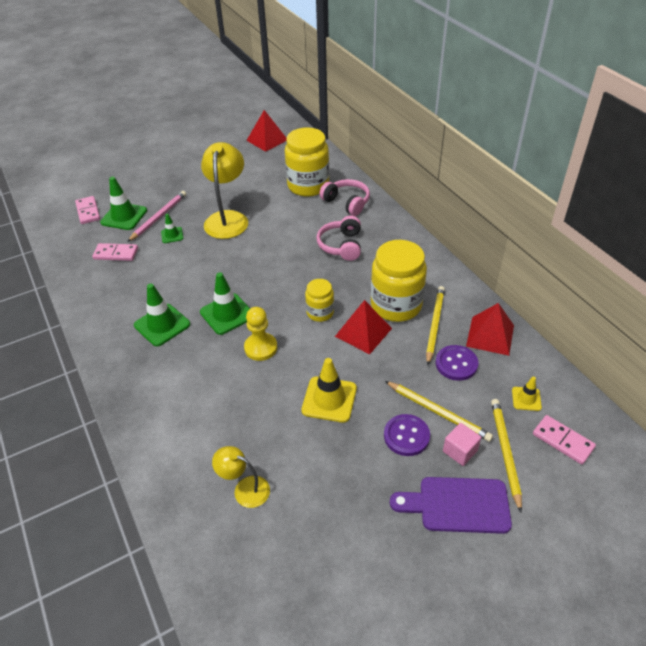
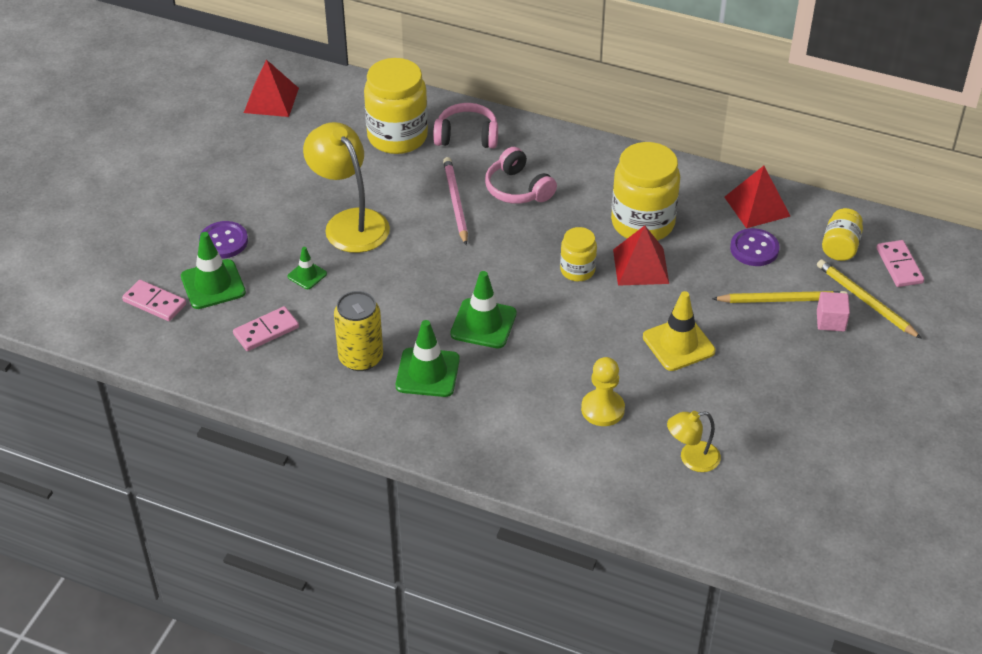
camera: 40 degrees left, 0 degrees up
pink pencil [128,191,186,242] -> pink pencil moved to [443,157,468,245]
yellow pawn [244,307,277,361] -> yellow pawn moved to [581,357,625,426]
purple button [384,414,430,456] -> purple button moved to [199,221,248,259]
purple cutting board [390,477,512,534] -> none
yellow pencil [426,286,445,365] -> none
yellow traffic cone [512,377,542,411] -> yellow jar [822,208,863,261]
pink domino [533,415,596,465] -> pink domino turned 75 degrees clockwise [876,240,924,287]
none -> yellow can [334,291,383,371]

